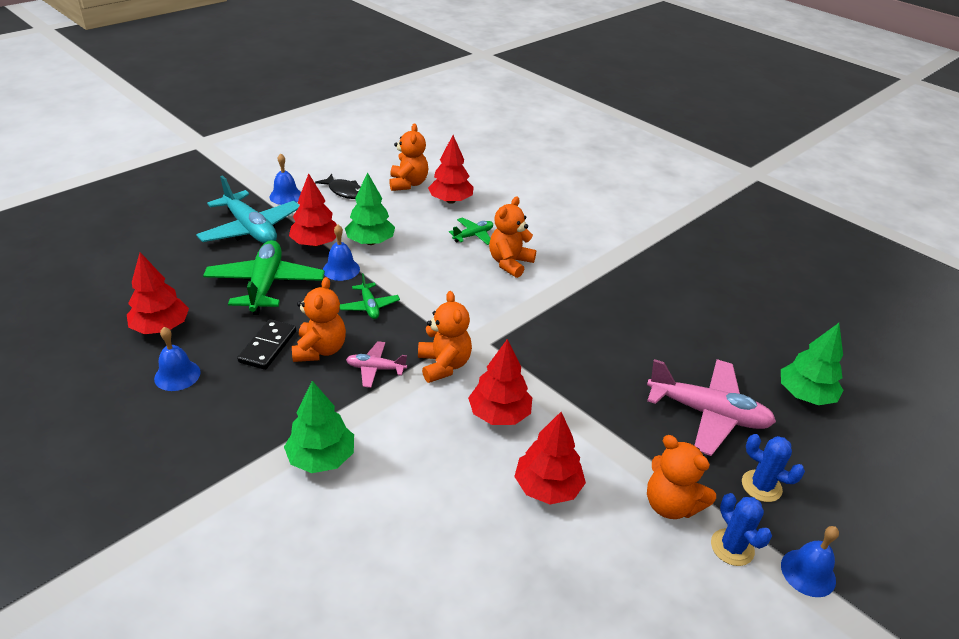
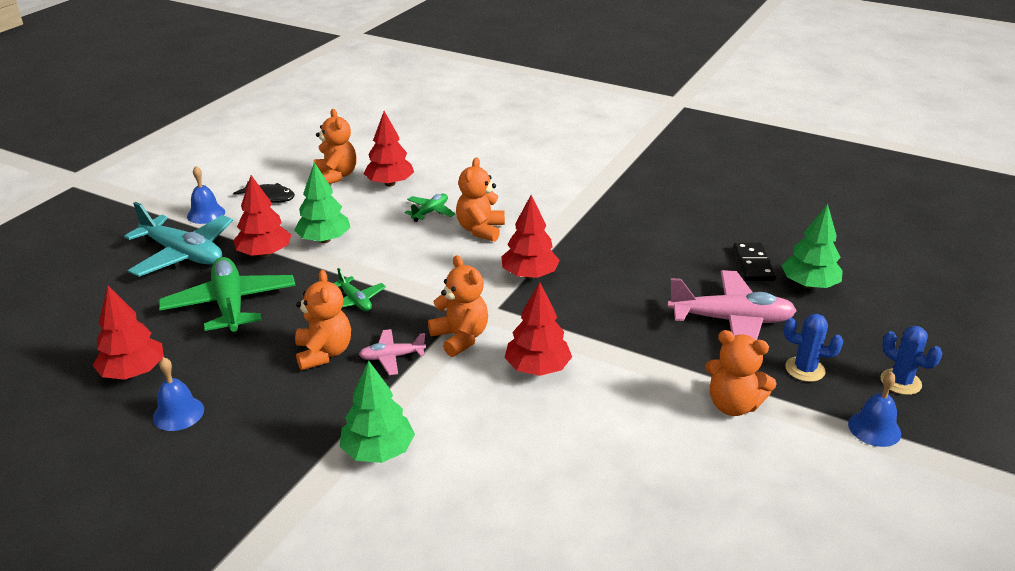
camera: 15 degrees left, 5 degrees down
black domino [237,319,296,370] -> black domino moved to [733,242,776,281]
blue bell [323,225,360,281] -> none
red tree [514,412,586,505] -> red tree moved to [501,195,560,279]
blue cactus [711,493,772,566] -> blue cactus moved to [880,326,942,395]

